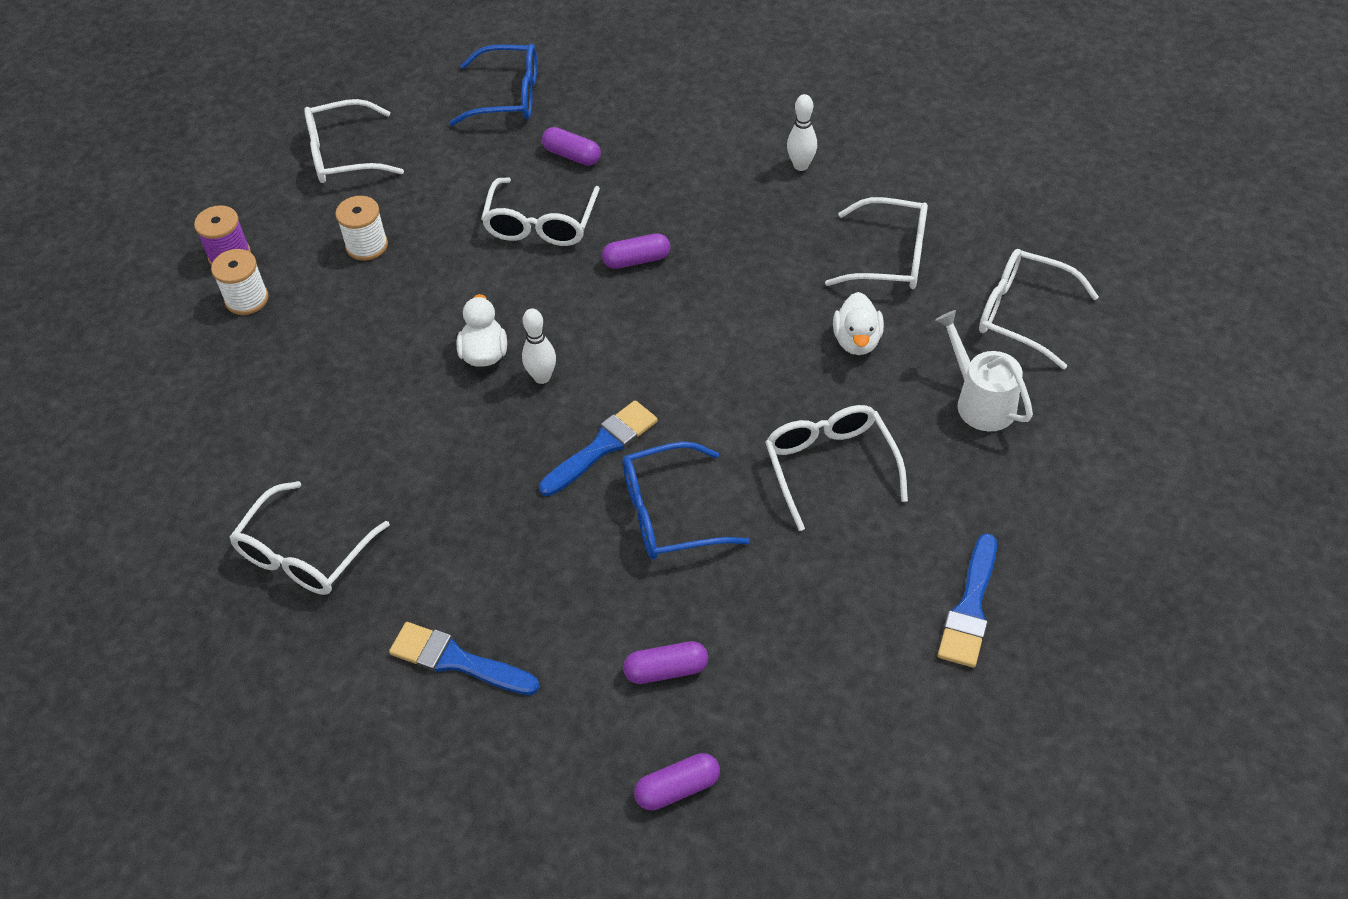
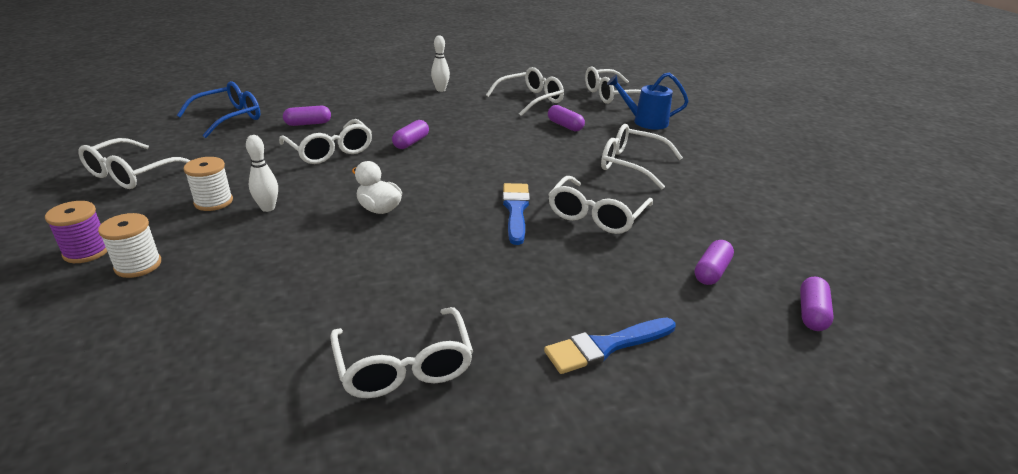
camera: 50 degrees left, 20 degrees down
white bowling pin [522,308,556,384] -> white bowling pin moved to [246,135,278,212]
blue glasses [622,442,750,560] -> white glasses [548,176,653,234]
white duck [833,292,884,355] -> purple capsule [548,105,585,131]
white watering can [935,310,1033,431] -> blue watering can [607,72,689,130]
blue brush [938,533,997,668] -> none

